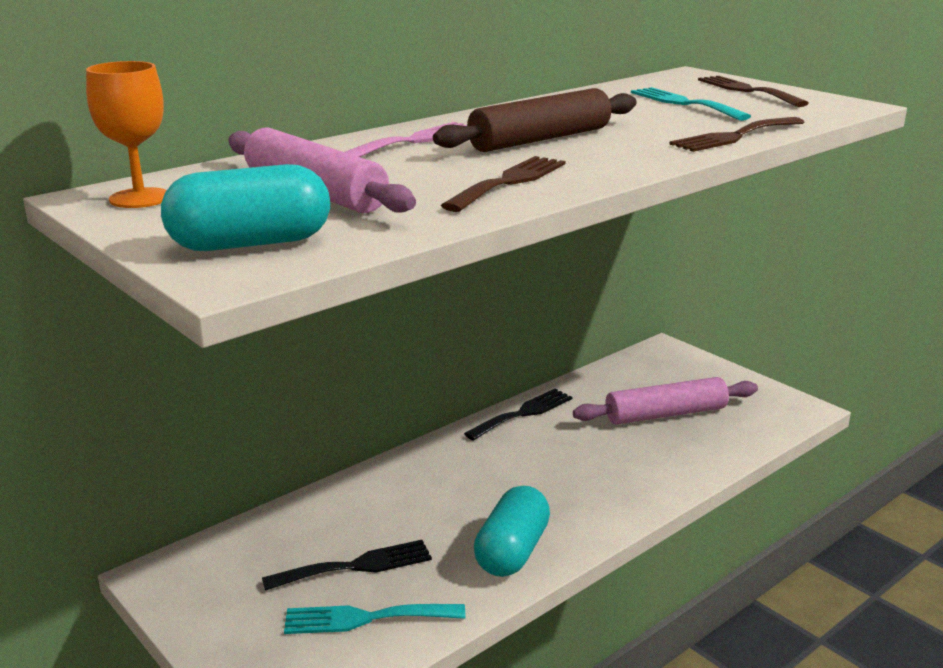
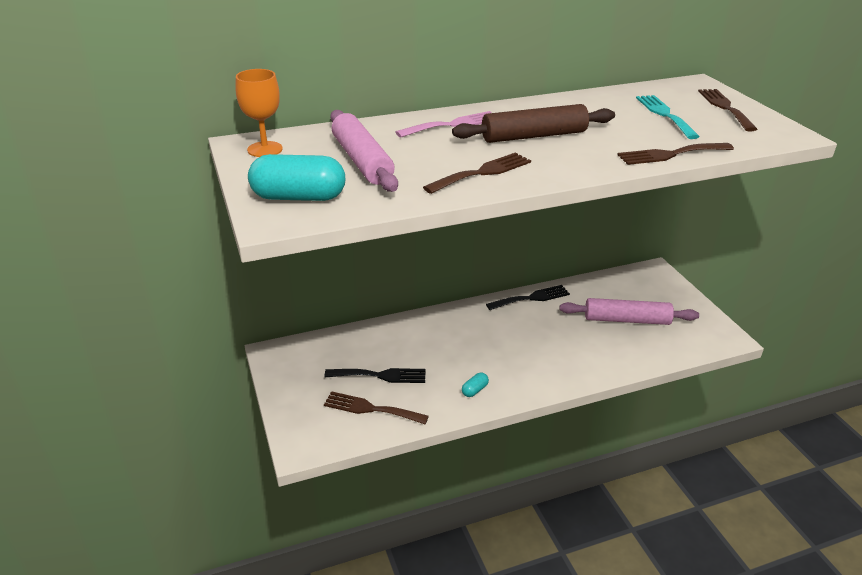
camera: 20 degrees right, 10 degrees up
turquoise fork [284,604,465,634] -> brown fork [324,391,429,425]
turquoise capsule [474,486,550,577] -> turquoise capsule [462,373,489,397], size x0.46

